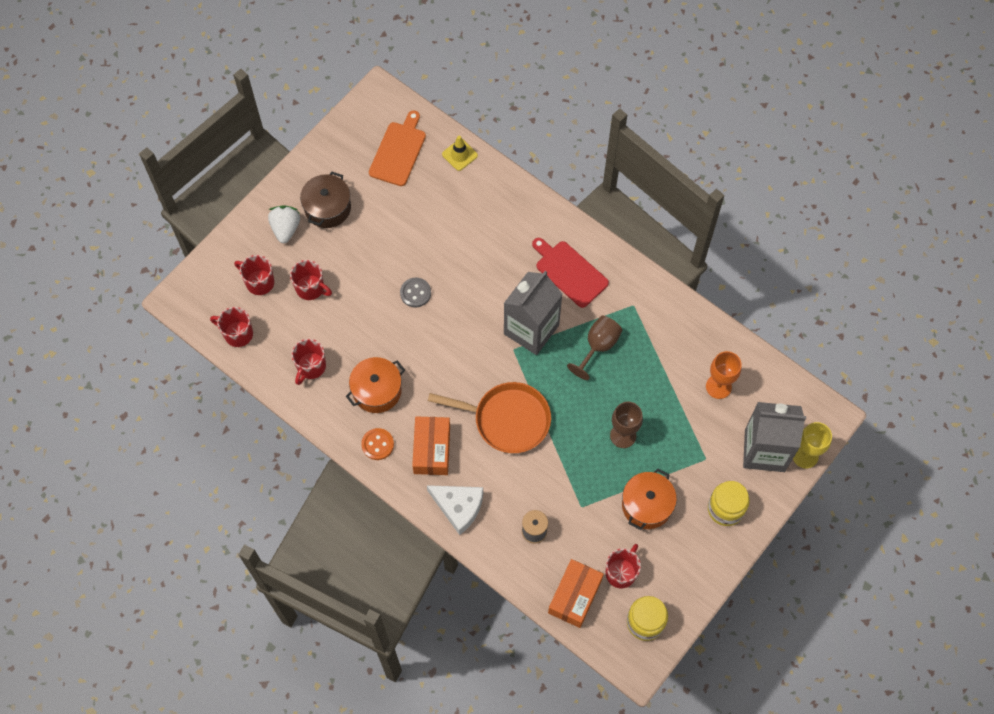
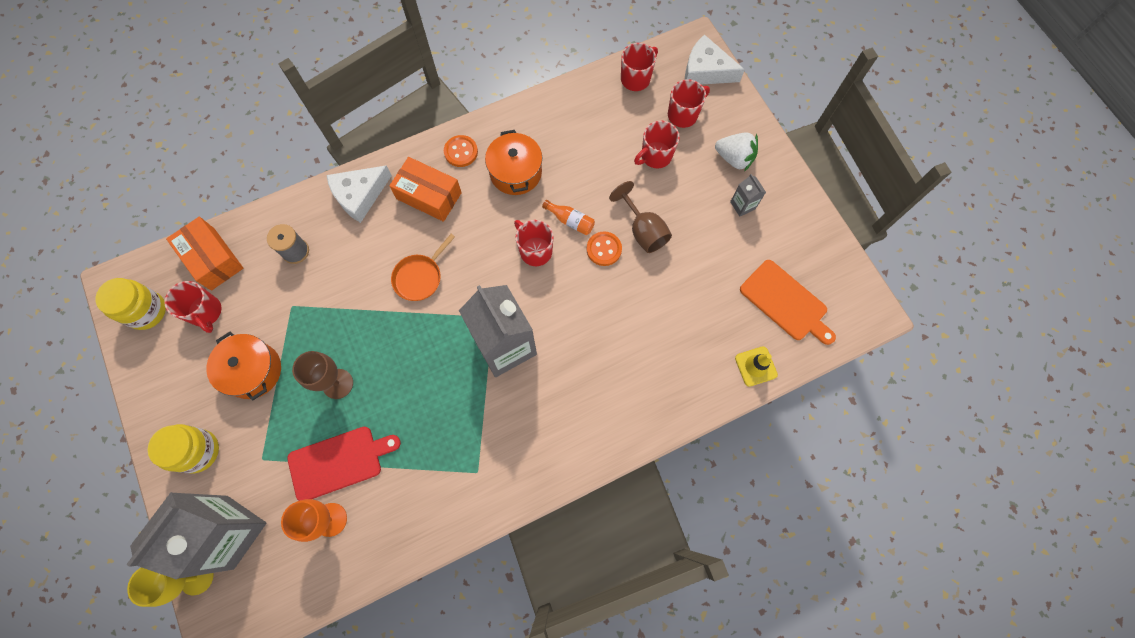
camera: 115 degrees right, 5 degrees up
red mug [291,339,326,385] -> red mug moved to [514,220,554,266]
brown pot [300,172,351,228] -> grey carton [730,174,766,217]
grey button [400,278,431,308] -> orange button [587,232,622,266]
orange pan [428,382,551,453] -> orange pan [391,234,455,301], size x0.59
red cutting board [532,238,609,308] -> red cutting board moved to [287,427,401,501]
brown goblet [567,316,622,380] -> brown goblet moved to [609,181,672,253]
none -> orange bottle [542,200,595,235]
none -> white cheese [685,34,745,85]

